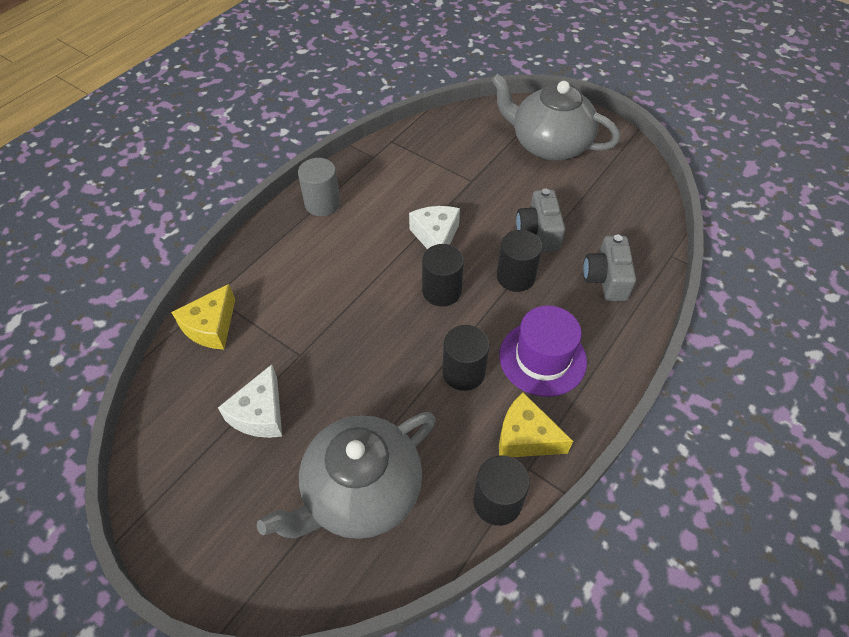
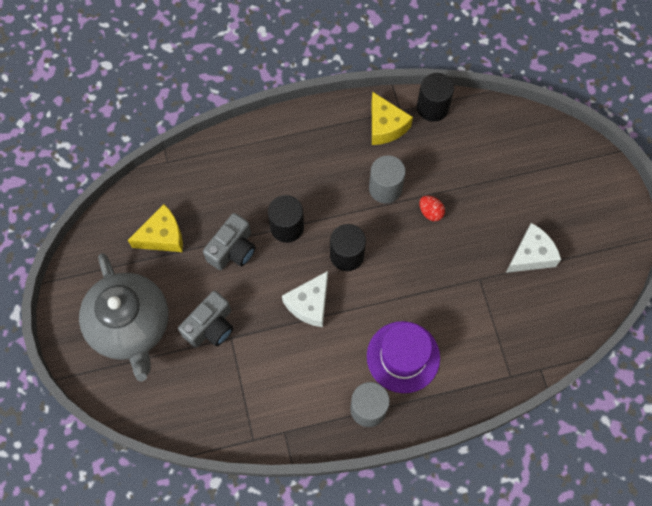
camera: 140 degrees left, 15 degrees up
yellow cheese [171,284,235,349] -> yellow cheese moved to [128,204,183,252]
grey teapot [257,412,436,539] -> none
black cylinder [442,325,490,391] -> grey cylinder [369,155,406,203]
purple hat [499,305,587,397] -> purple hat moved to [367,321,440,393]
grey camera [583,235,636,301] -> grey camera moved to [178,291,233,348]
none -> red egg [419,196,445,221]

